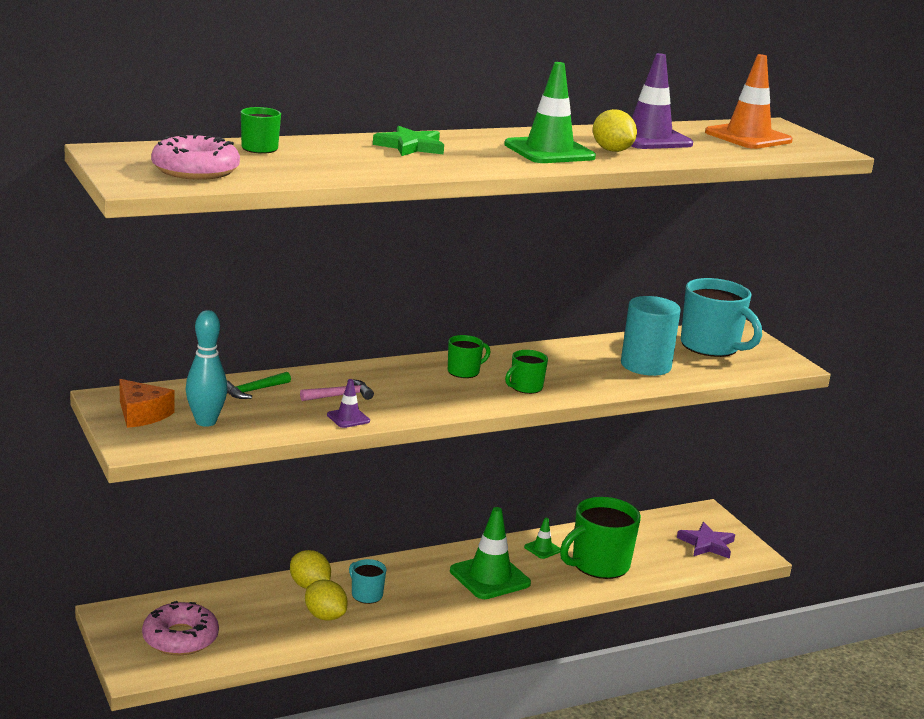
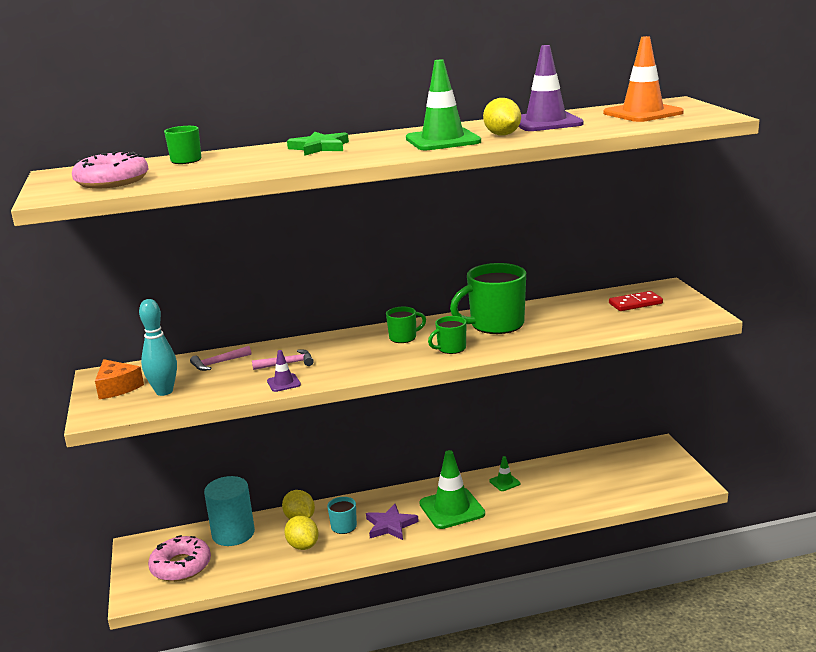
camera: 15 degrees right, 0 degrees up
green hammer [227,372,291,399] -> pink hammer [190,346,251,371]
green mug [560,497,641,579] -> green mug moved to [450,263,526,334]
turquoise cylinder [621,296,681,376] -> turquoise cylinder moved to [204,476,255,546]
purple star [677,522,735,559] -> purple star moved to [366,504,419,540]
turquoise mug [681,278,762,357] -> red domino [609,291,663,311]

